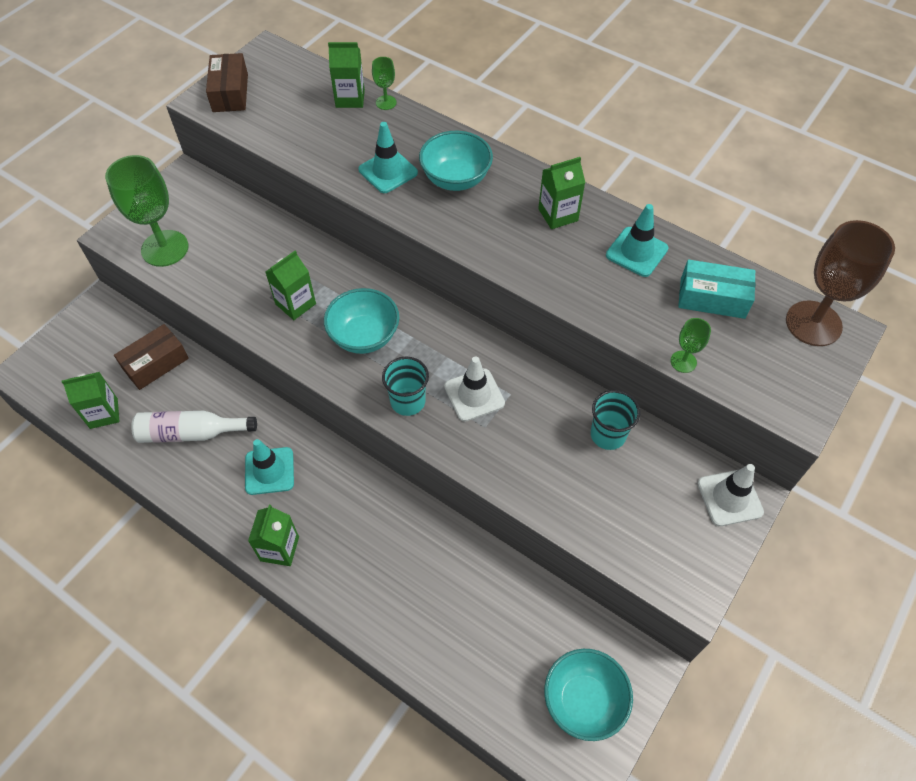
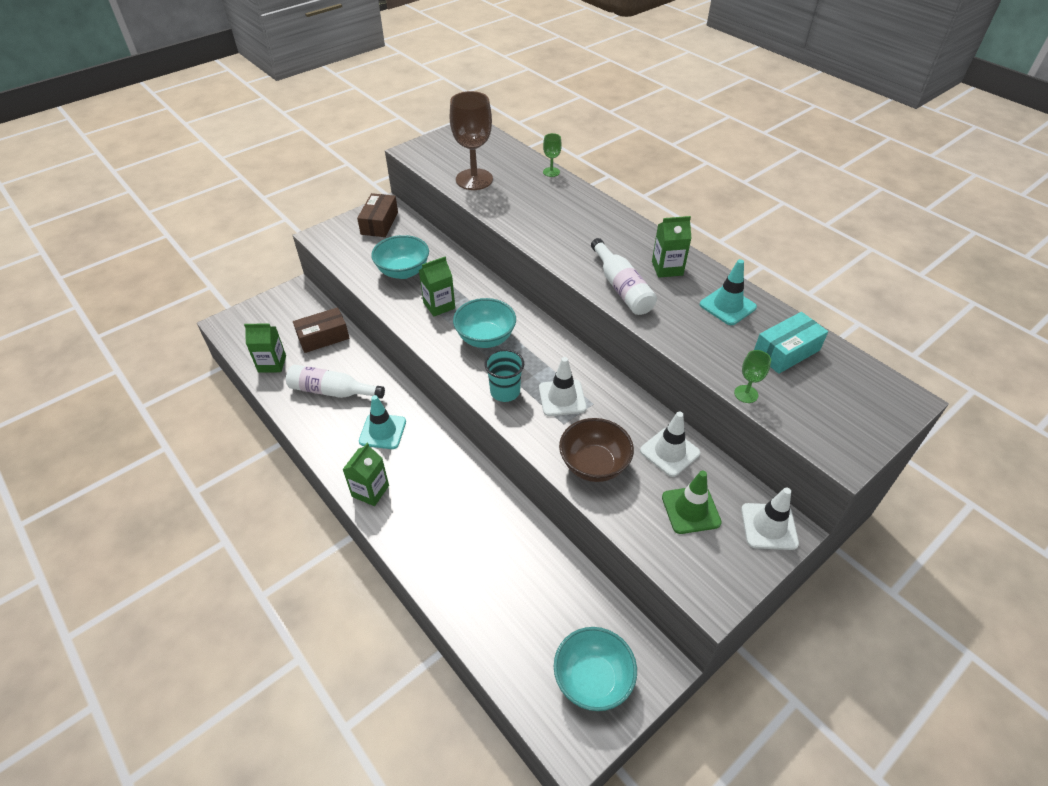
camera: 15 degrees right, 10 degrees down
green goblet [105,155,188,267] -> none
brown box [206,53,248,112] -> brown box moved to [357,193,398,237]
green carton [328,42,365,108] -> none
turquoise traffic cone [358,122,418,193] -> none
turquoise bowl [419,131,493,191] -> turquoise bowl moved to [371,235,429,279]
turquoise cup [591,390,640,450] -> white traffic cone [640,411,700,477]
turquoise box [678,259,755,319] -> turquoise box turned 60 degrees counterclockwise [754,312,828,374]
brown goblet [786,220,895,346] -> brown goblet moved to [450,91,493,190]
none -> brown bowl [559,418,634,482]
none -> white bottle [591,238,657,315]
none -> green traffic cone [662,470,722,534]

